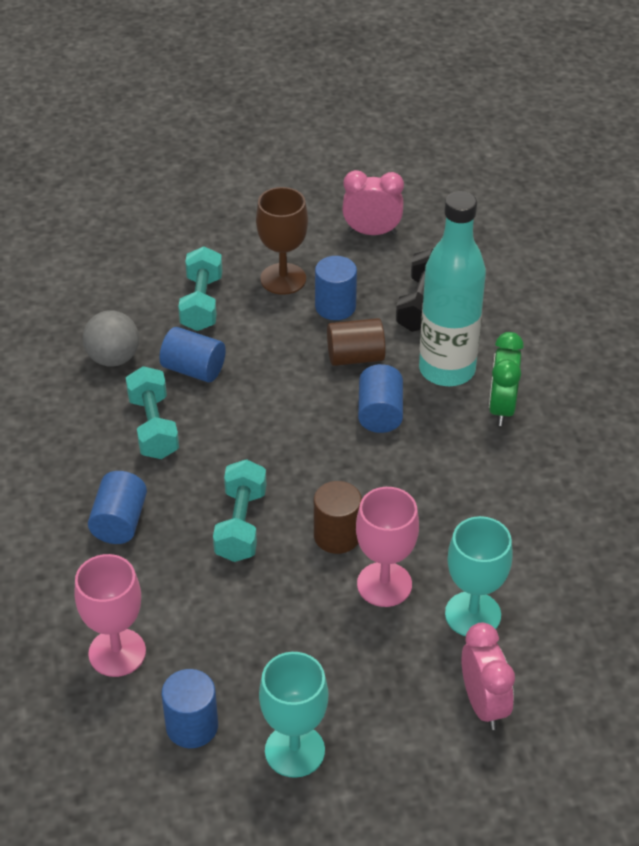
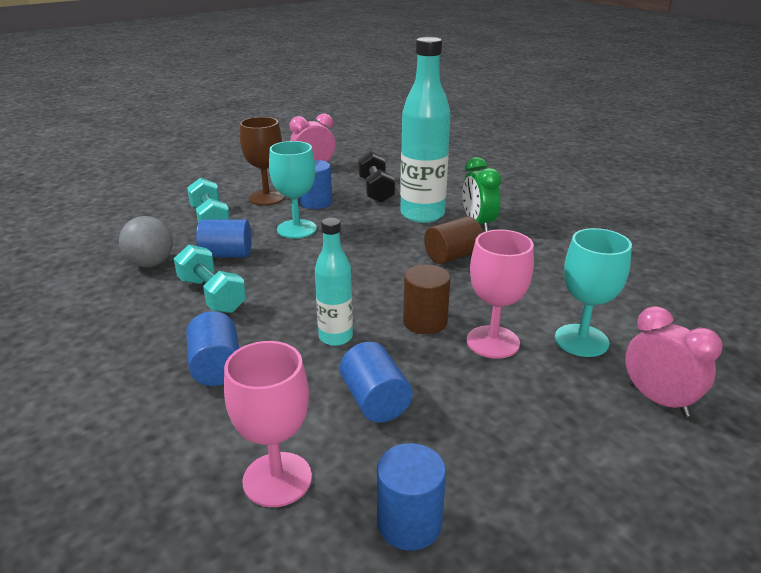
camera: 25 degrees left, 15 degrees down
turquoise dumbbell [213,459,266,562] -> turquoise bottle [315,218,353,346]
turquoise goblet [259,652,328,778] -> turquoise goblet moved to [269,141,317,239]
brown cylinder [327,318,386,366] -> brown cylinder moved to [424,216,483,264]
blue cylinder [358,364,403,433] -> blue cylinder moved to [340,342,413,423]

